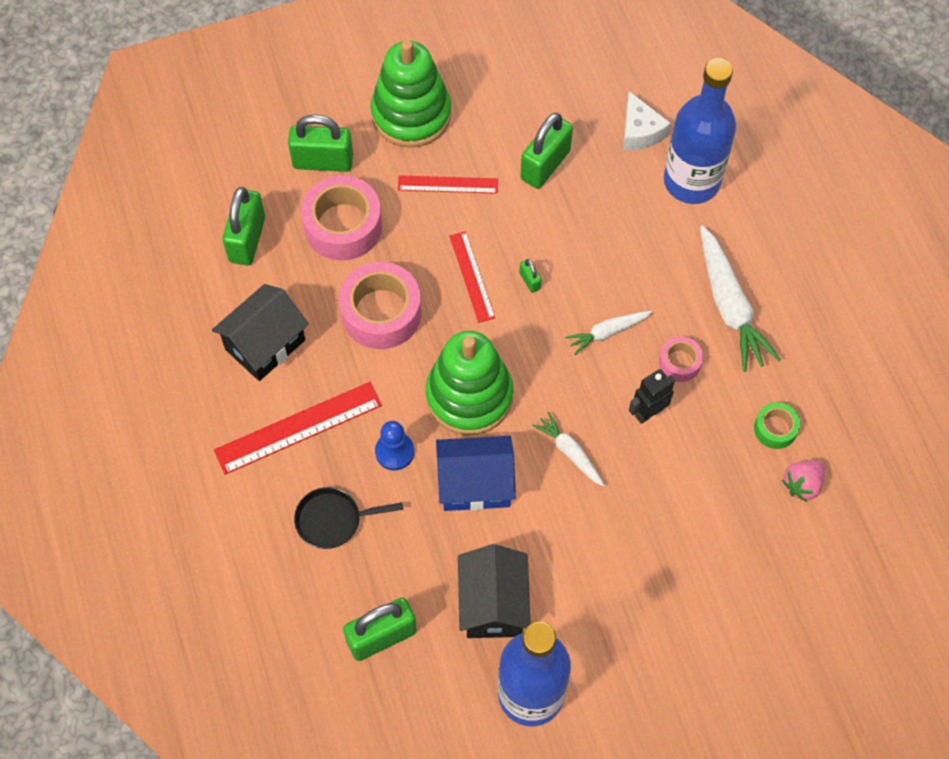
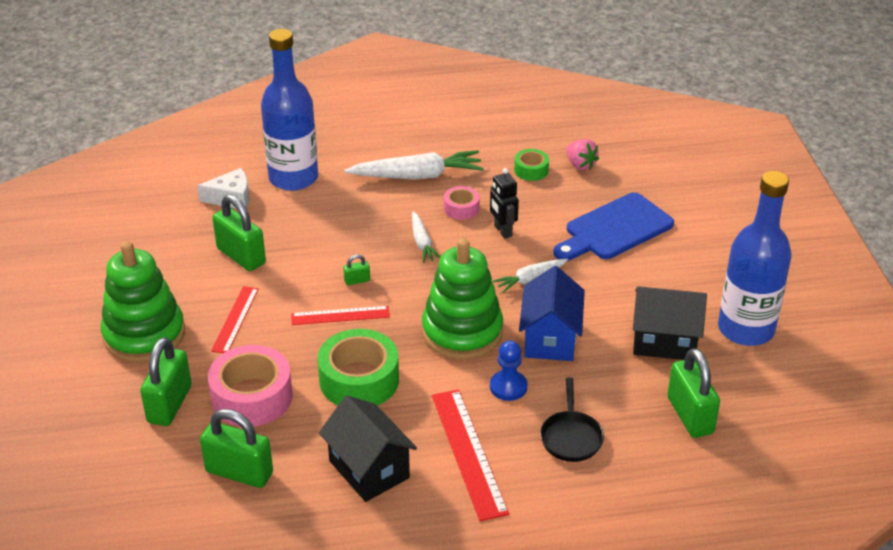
camera: 80 degrees left, 25 degrees down
pink tape [339,262,421,349] -> green tape [318,329,399,405]
none -> blue cutting board [554,193,674,261]

